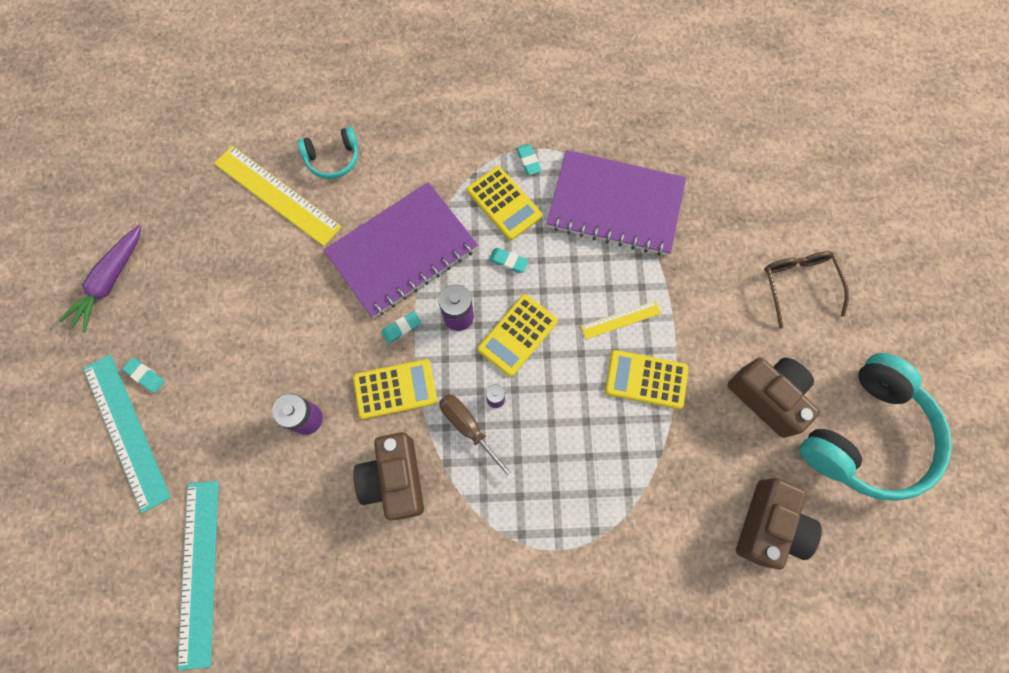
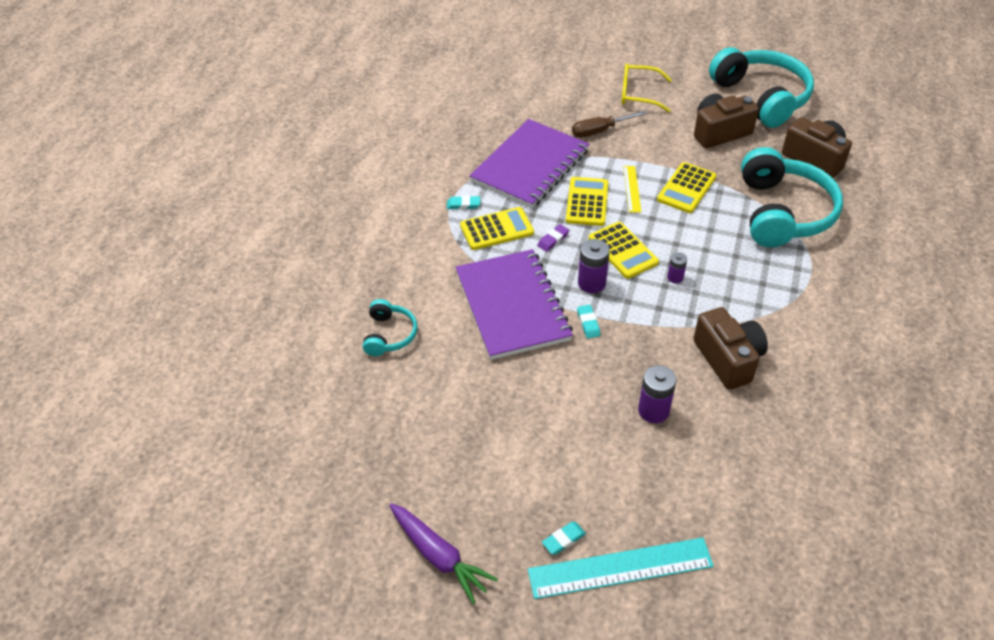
camera: 70 degrees left, 25 degrees down
turquoise ruler [178,481,219,670] -> none
yellow ruler [214,146,342,246] -> none
yellow calculator [353,359,437,419] -> yellow calculator moved to [566,177,608,226]
brown camera [353,432,424,520] -> brown camera turned 120 degrees counterclockwise [693,307,768,390]
brown screwdriver [439,394,516,481] -> brown screwdriver moved to [572,111,646,138]
turquoise eraser [489,248,529,273] -> purple eraser [537,224,569,252]
brown glasses [764,251,849,329] -> yellow glasses [621,64,672,112]
none -> turquoise headphones [741,147,843,247]

